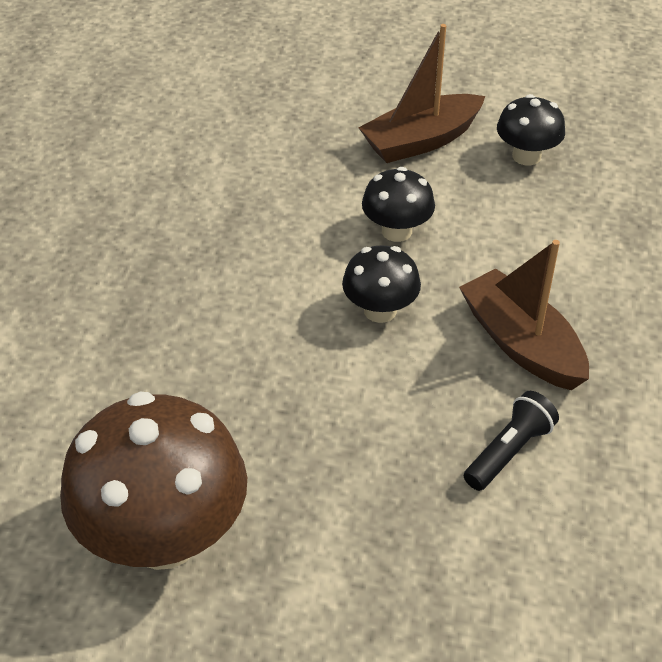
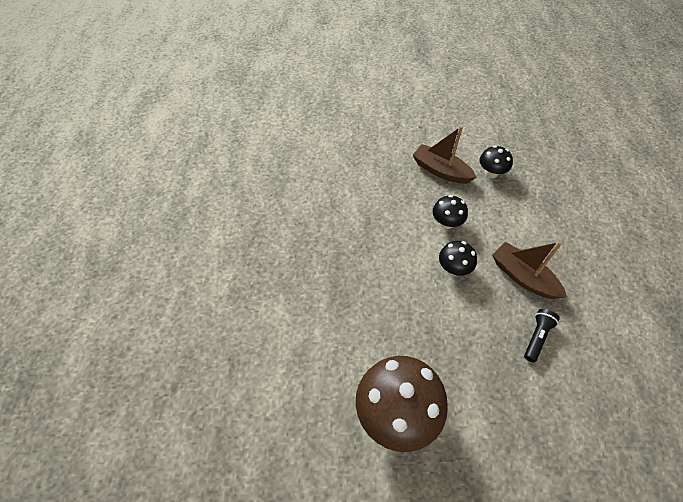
camera: 10 degrees left, 10 degrees up
brown boat [359,24,485,163] -> brown boat turned 75 degrees clockwise [413,126,477,184]

